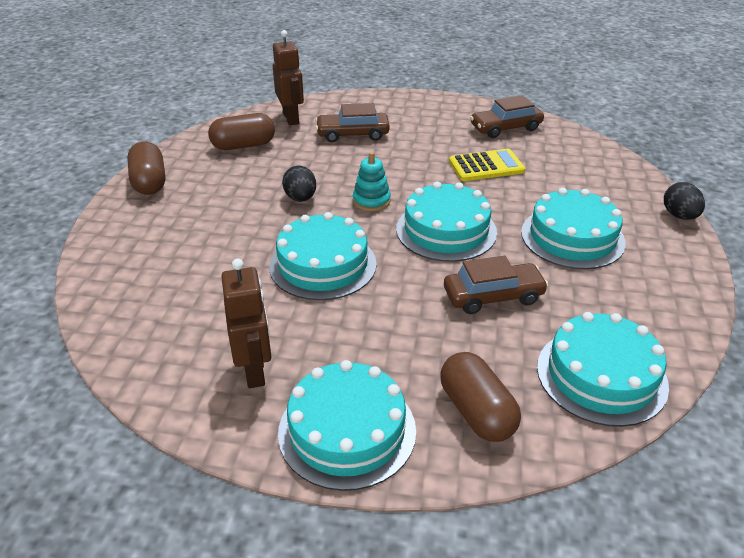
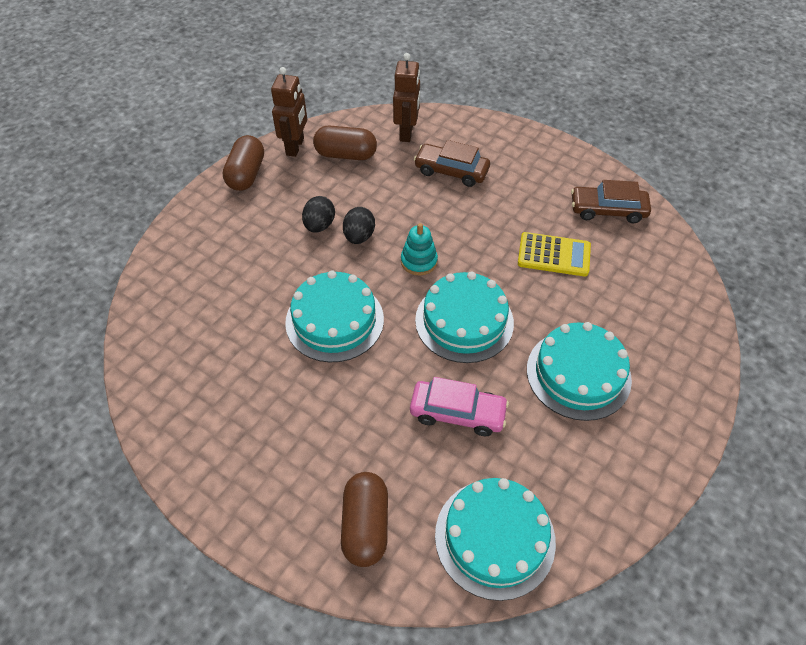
camera: 25 degrees right, 15 degrees up
brown robot [221,259,272,388] -> brown robot moved to [271,67,307,157]
turquoise cake [278,360,416,491] -> none
brown car [444,256,548,314] -> pink car [410,377,509,436]
black egg [664,182,705,220] -> black egg moved to [302,196,335,233]

